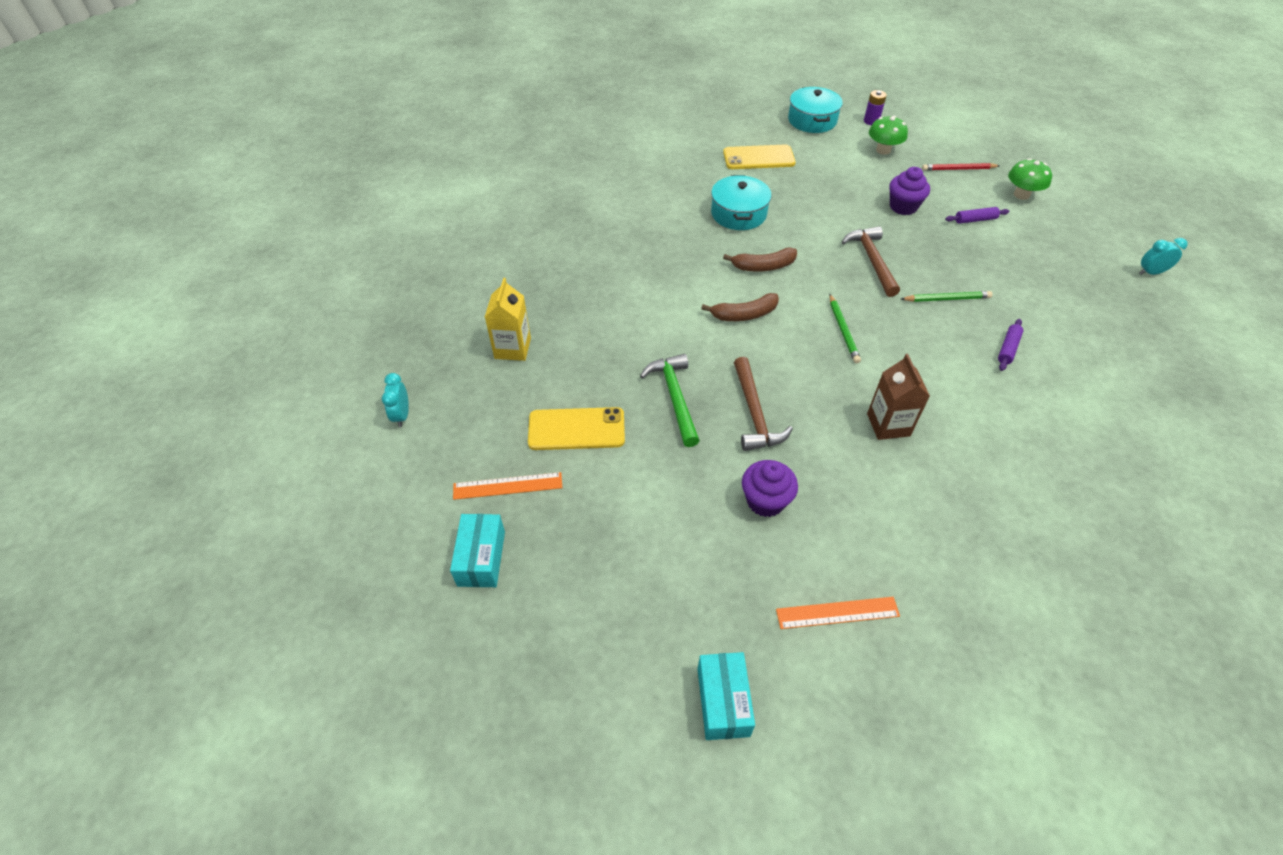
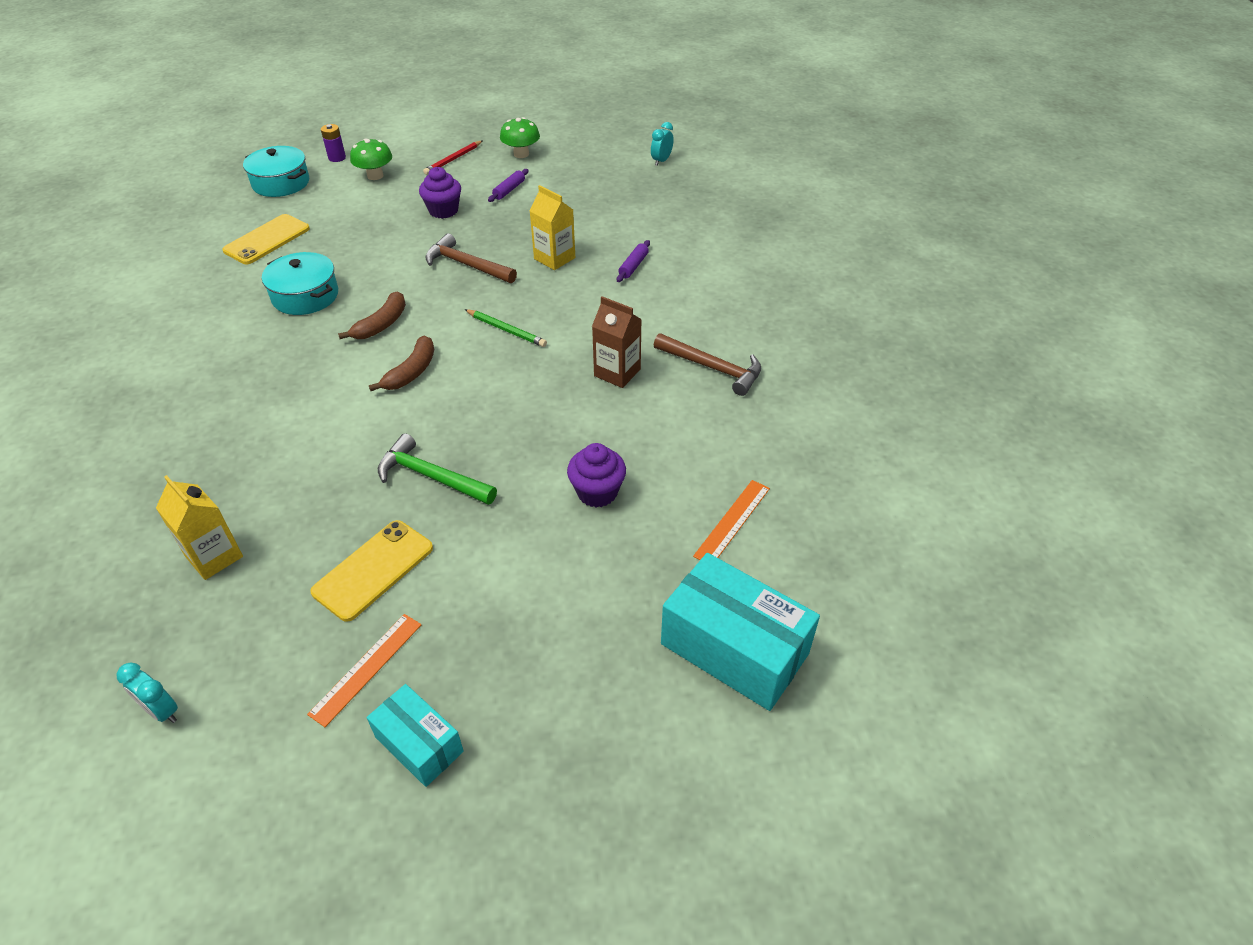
camera: 50 degrees left, 5 degrees down
turquoise box [697,652,755,740] -> turquoise box [661,553,820,711], size x1.74
brown hammer [734,357,793,451] -> brown hammer moved to [654,333,761,396]
green pencil [901,291,992,302] -> yellow carton [529,185,575,270]
purple rolling pin [998,319,1023,371] -> purple rolling pin turned 45 degrees clockwise [617,240,650,282]

